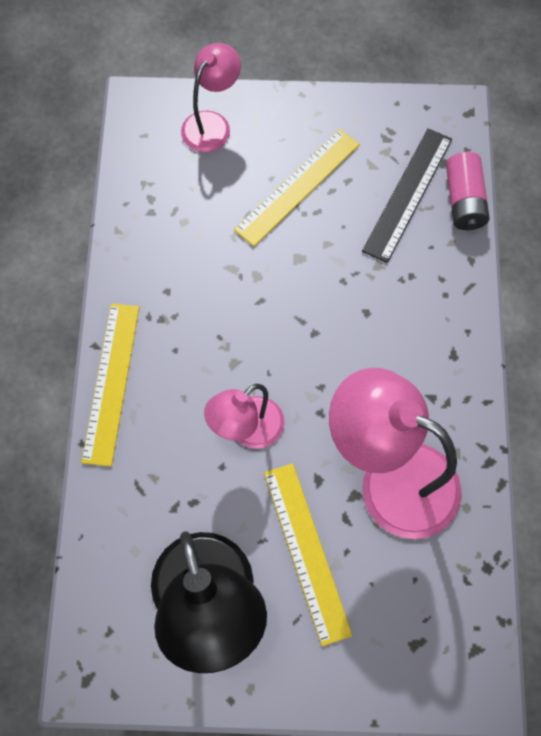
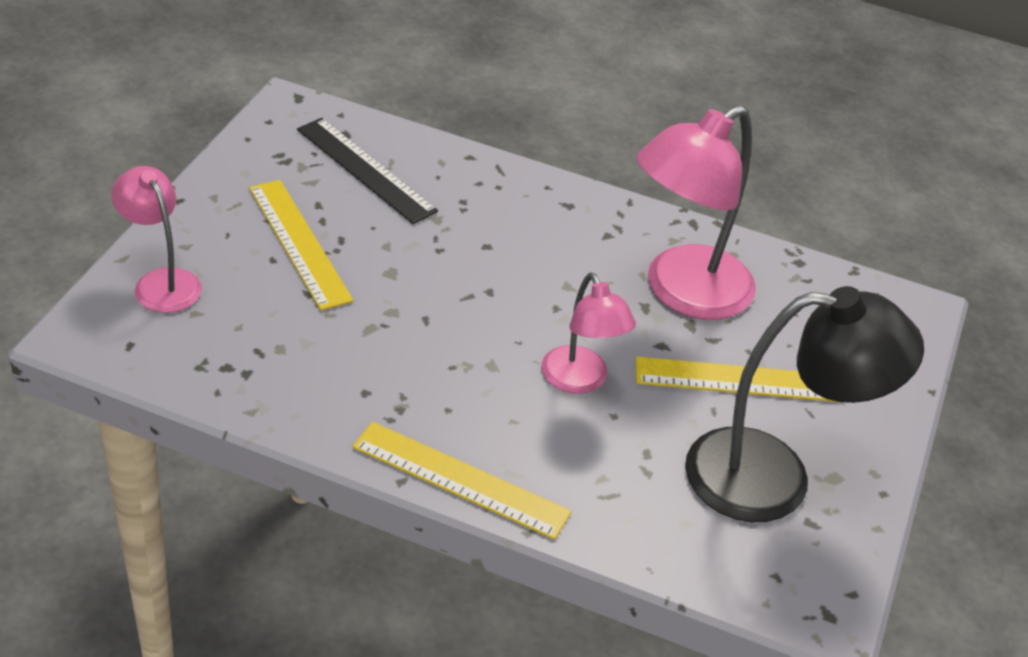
camera: 75 degrees left, 25 degrees down
pink battery [446,152,490,230] -> none

